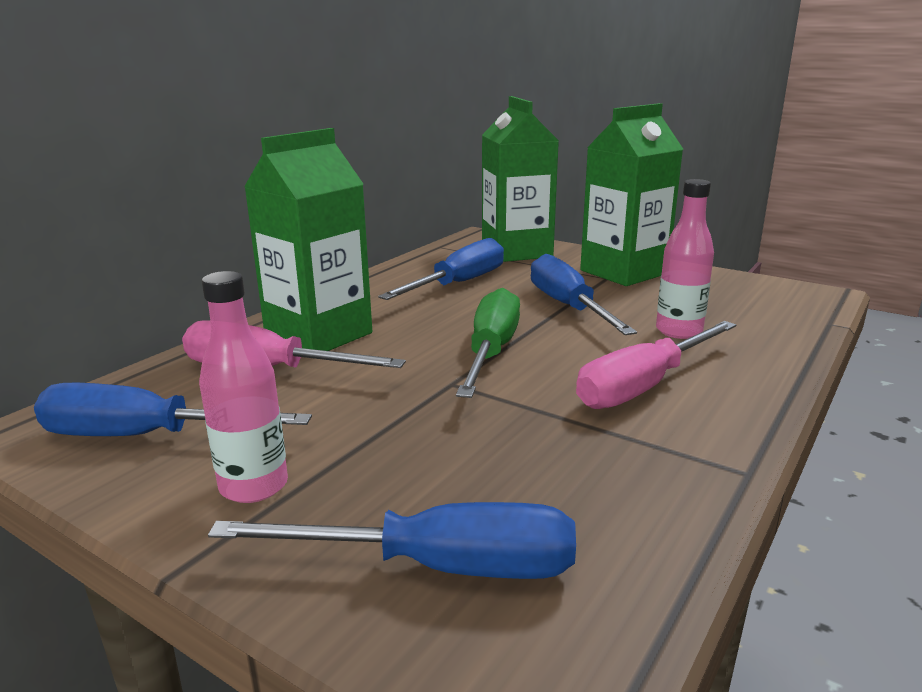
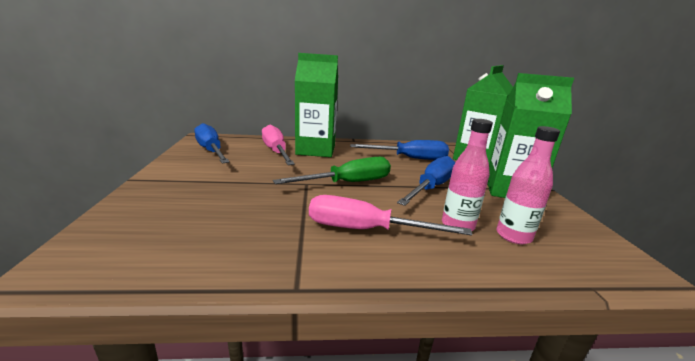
camera: 50 degrees right, 0 degrees up
pink bottle [199,271,288,503] -> pink bottle moved to [497,126,560,244]
blue screwdriver [208,502,576,579] -> none

